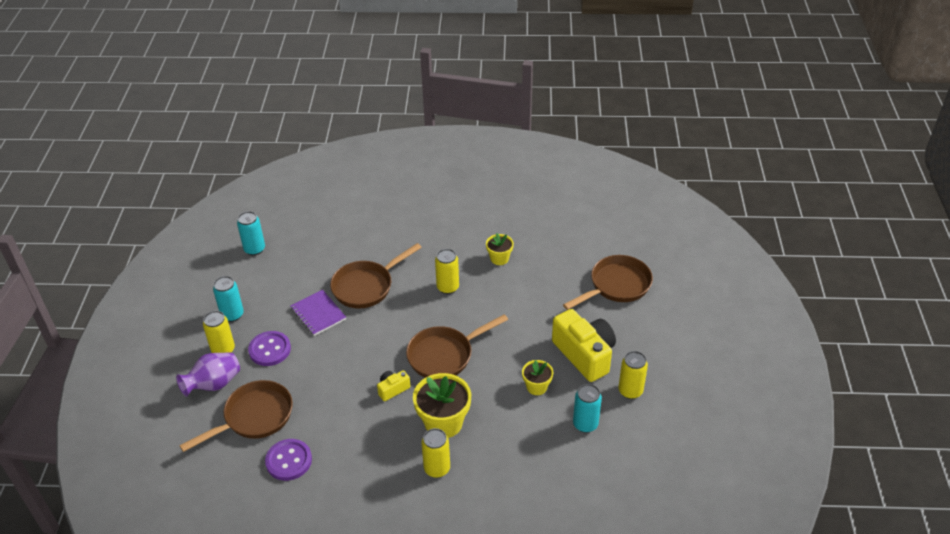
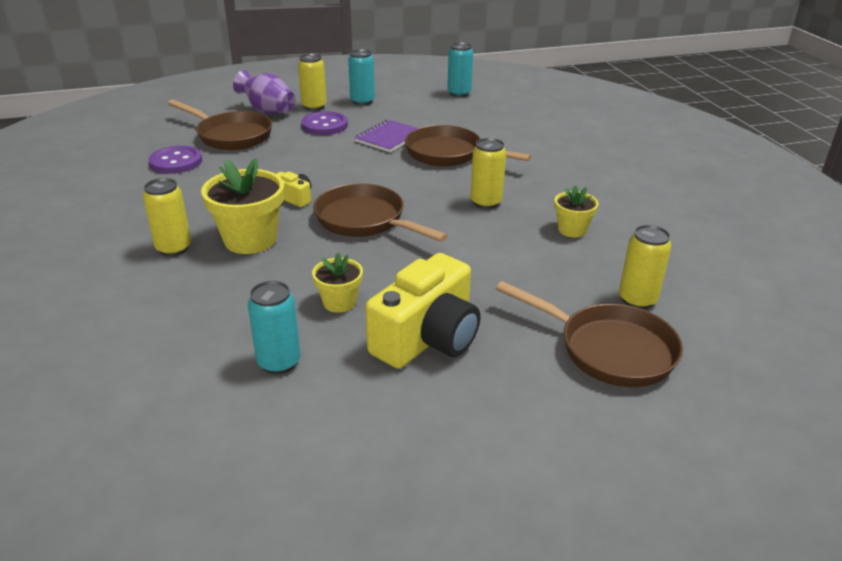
camera: 70 degrees right, 10 degrees down
yellow can [618,351,648,399] -> yellow can moved to [619,225,671,309]

